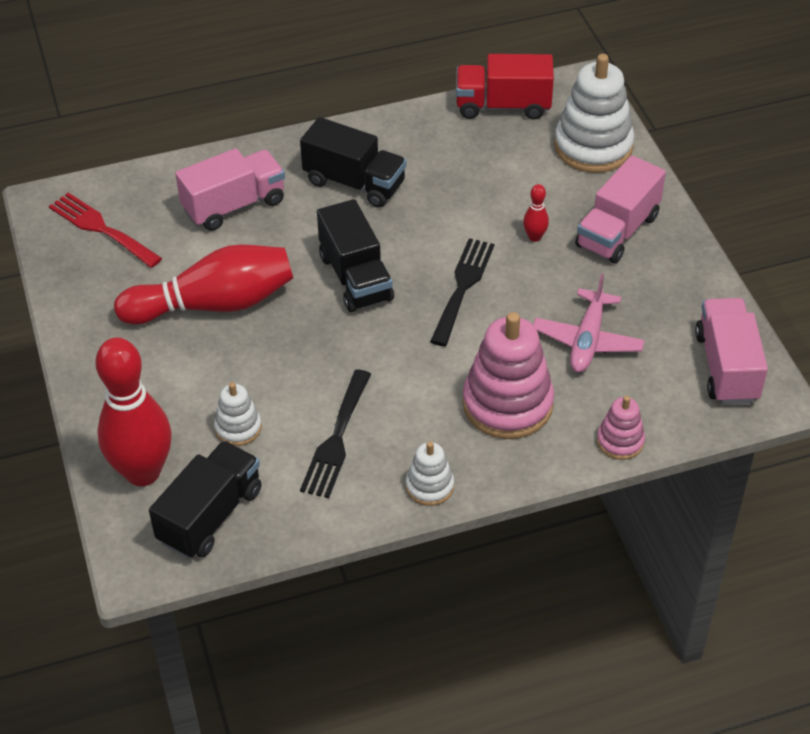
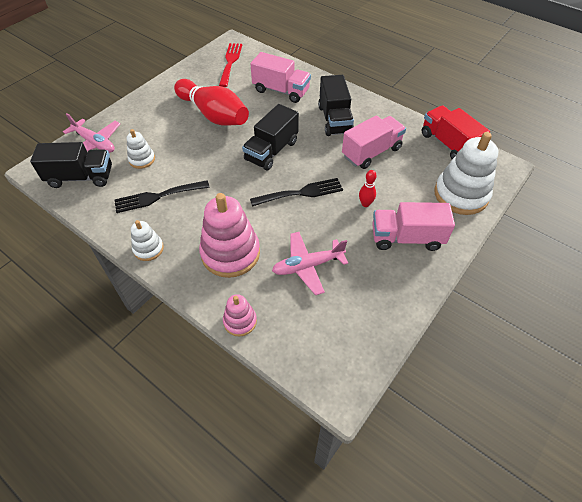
camera: 55 degrees right, 5 degrees up
red bowling pin [95,338,172,486] -> pink plane [63,113,120,153]
pink truck [695,298,768,404] -> pink truck moved to [342,115,406,169]

